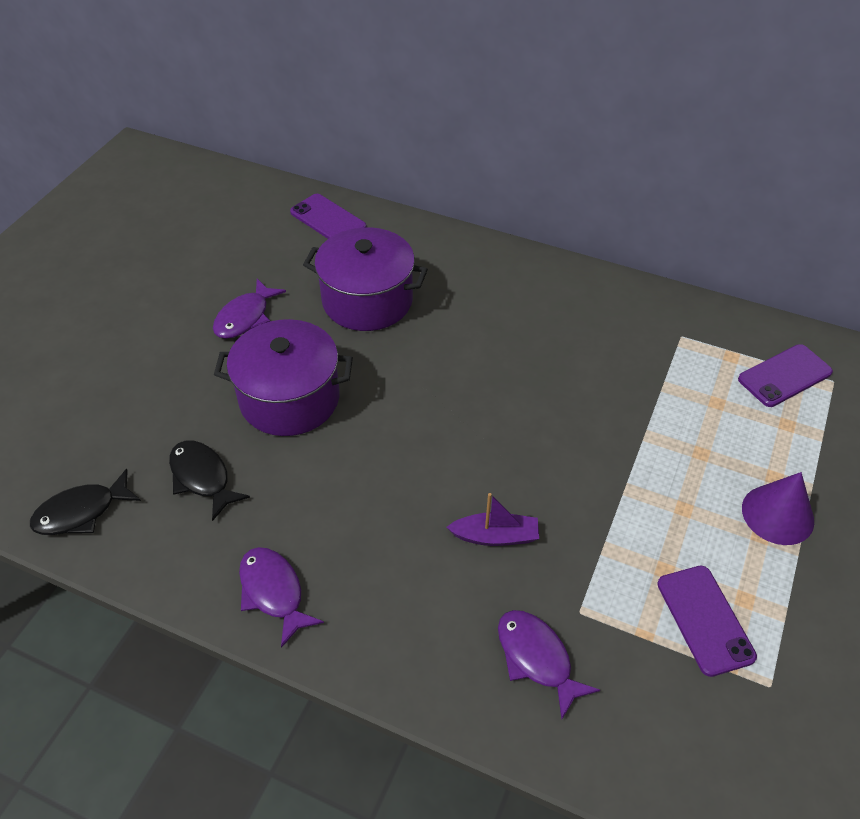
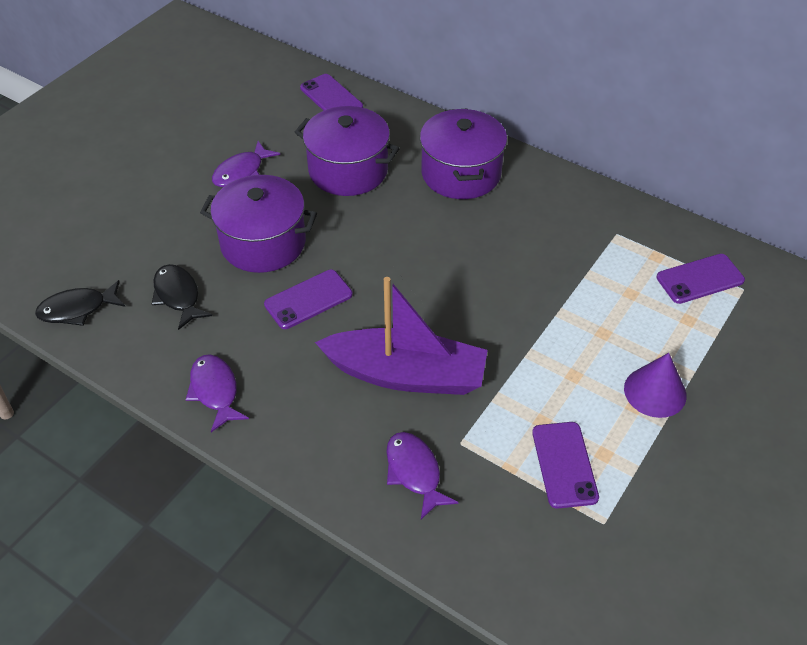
camera: 10 degrees right, 0 degrees up
purple boat [446,493,539,546] -> purple boat [315,277,488,395], size x2.19
none -> purple phone [264,270,353,329]
none -> purple pot [420,109,507,199]

